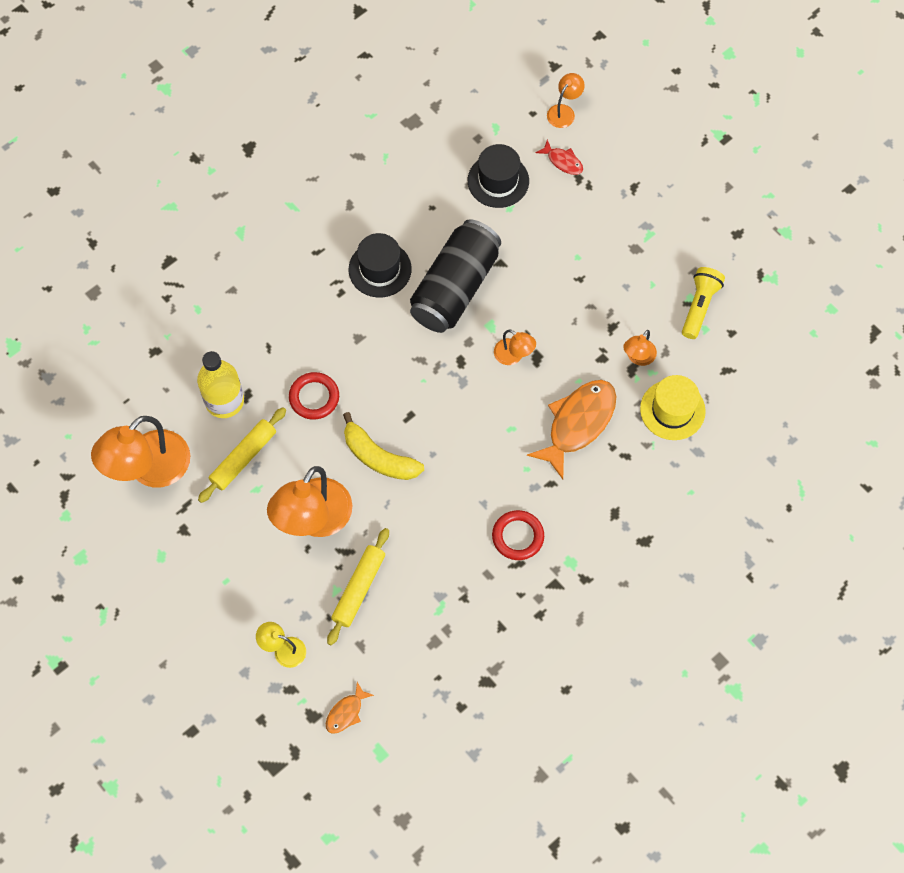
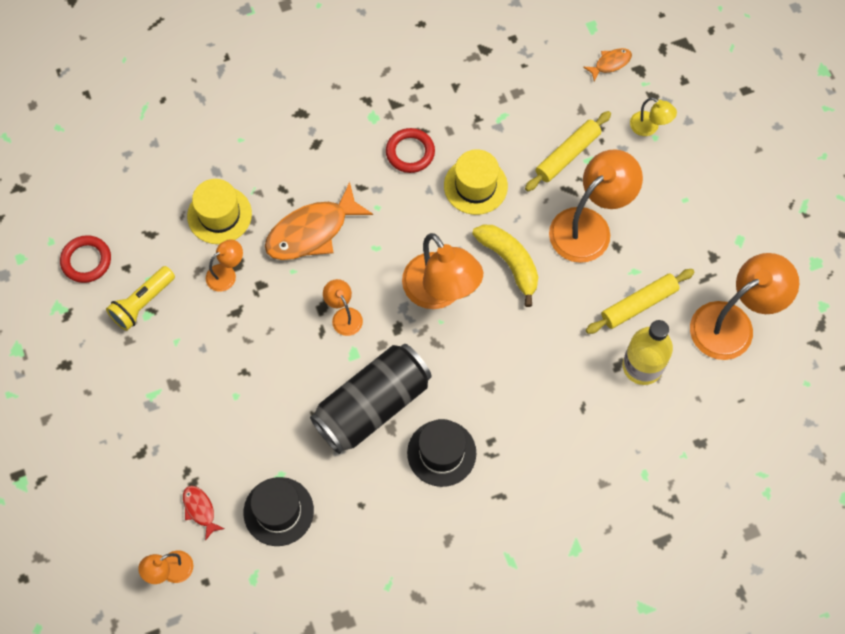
camera: 160 degrees left, 0 degrees up
red ring [289,372,339,420] -> red ring moved to [60,235,111,283]
none -> orange lamp [402,233,483,309]
none -> yellow hat [444,149,508,215]

